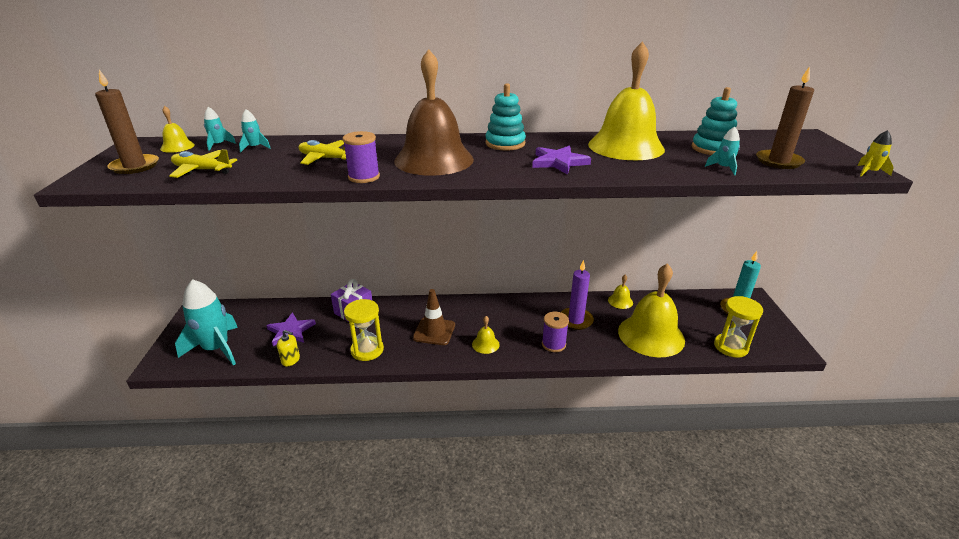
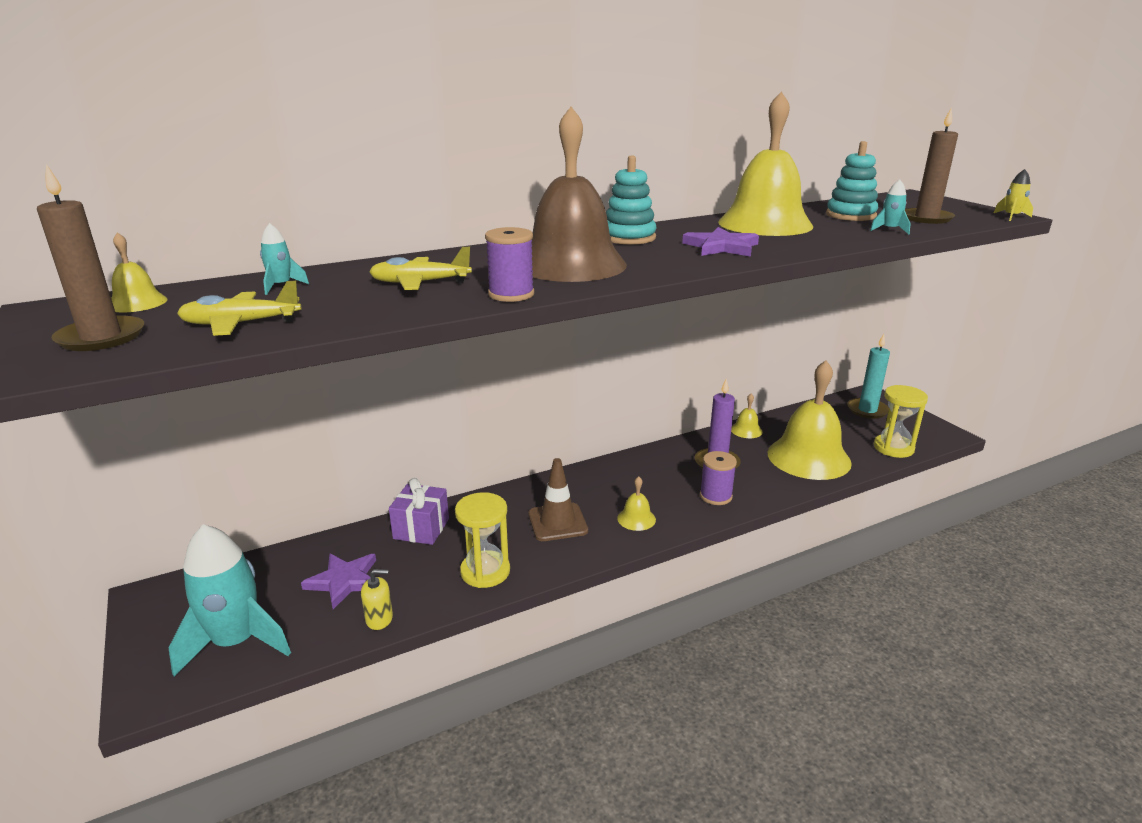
camera: 25 degrees left, 5 degrees down
turquoise rocket [204,107,236,151] -> none

